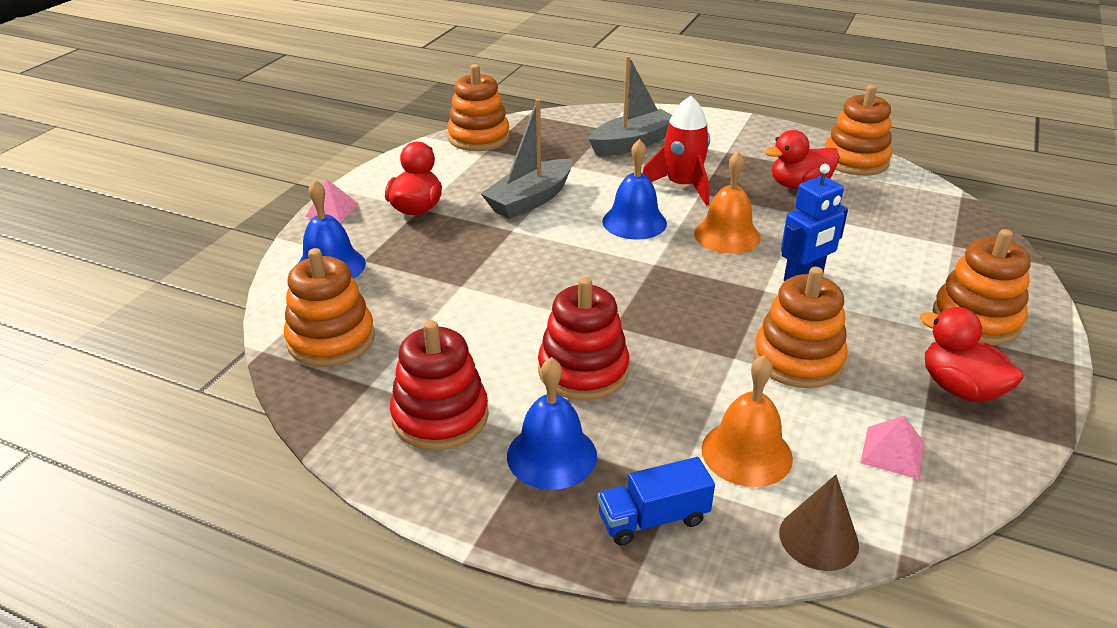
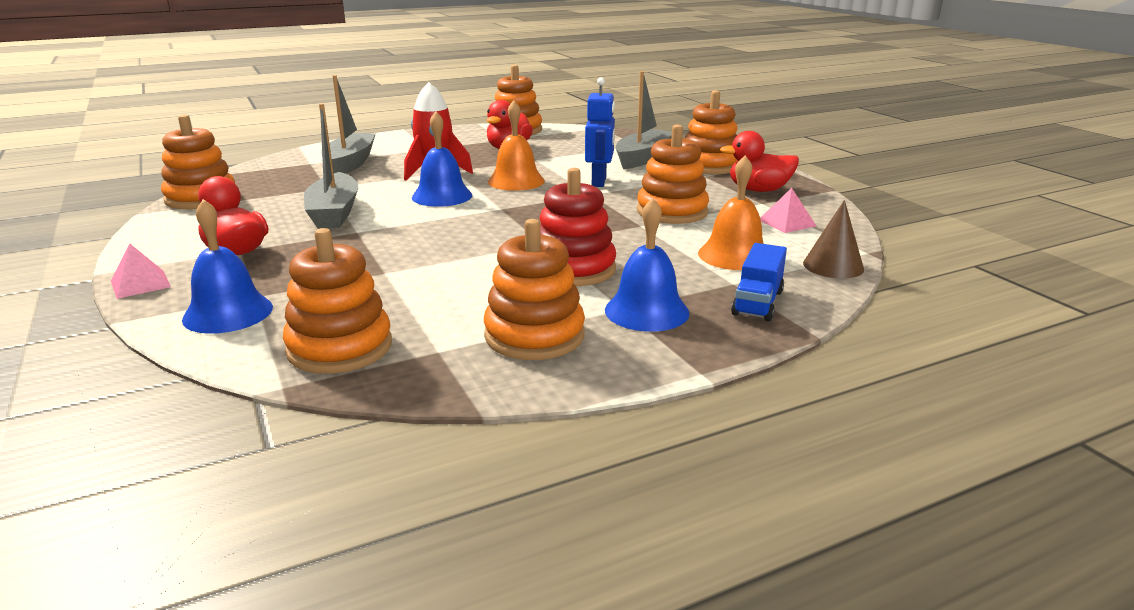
camera: 50 degrees left, 10 degrees down
red stacking toy [390,320,489,450] -> orange stacking toy [484,219,585,360]
none -> grey boat [616,71,672,169]

